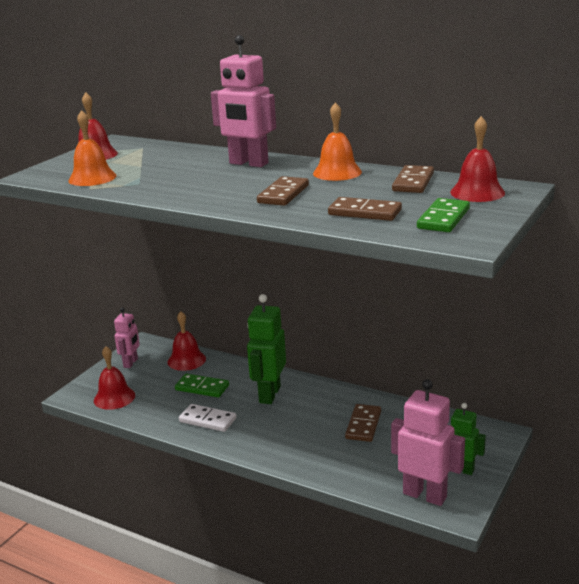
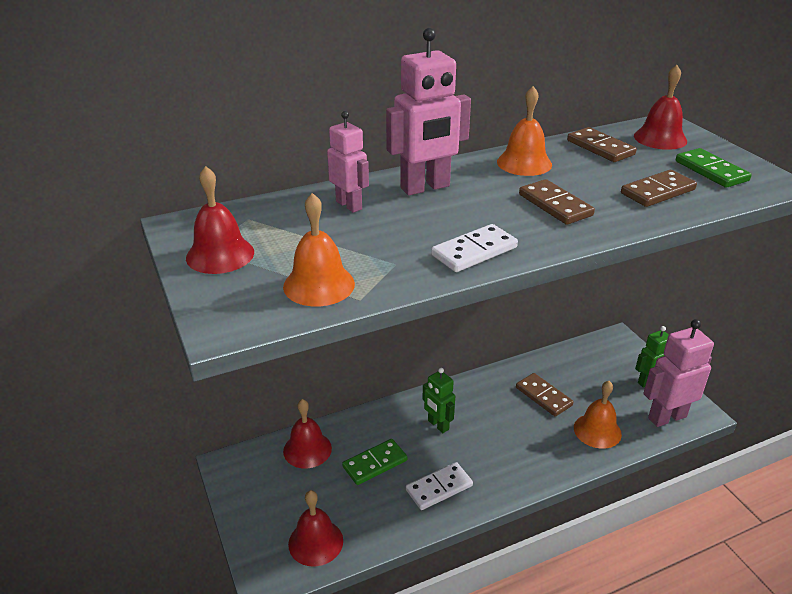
camera: 55 degrees left, 10 degrees up
pink robot [114,307,140,368] -> pink robot moved to [327,111,369,213]
green robot [247,294,286,404] -> green robot [422,368,455,433], size x0.61
none -> white domino [431,224,518,272]
none -> orange bell [574,381,622,449]

